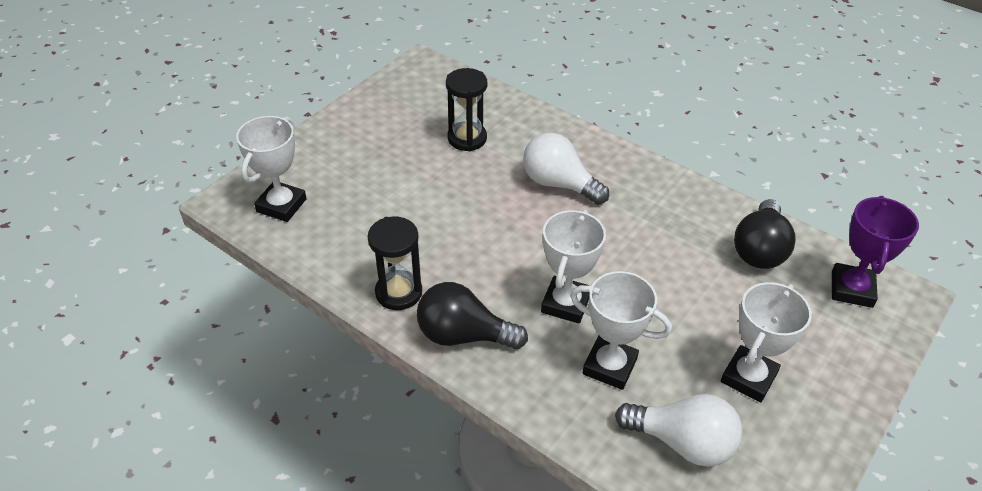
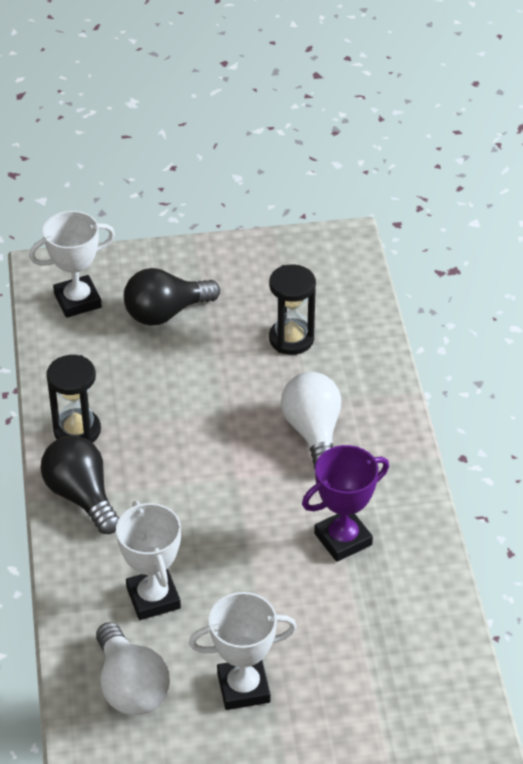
camera: 45 degrees right, 0 degrees up
white trophy [541,210,606,324] -> none
black light bulb [734,199,796,269] -> black light bulb moved to [124,268,220,326]
purple trophy [832,196,919,308] -> purple trophy moved to [302,445,389,562]

